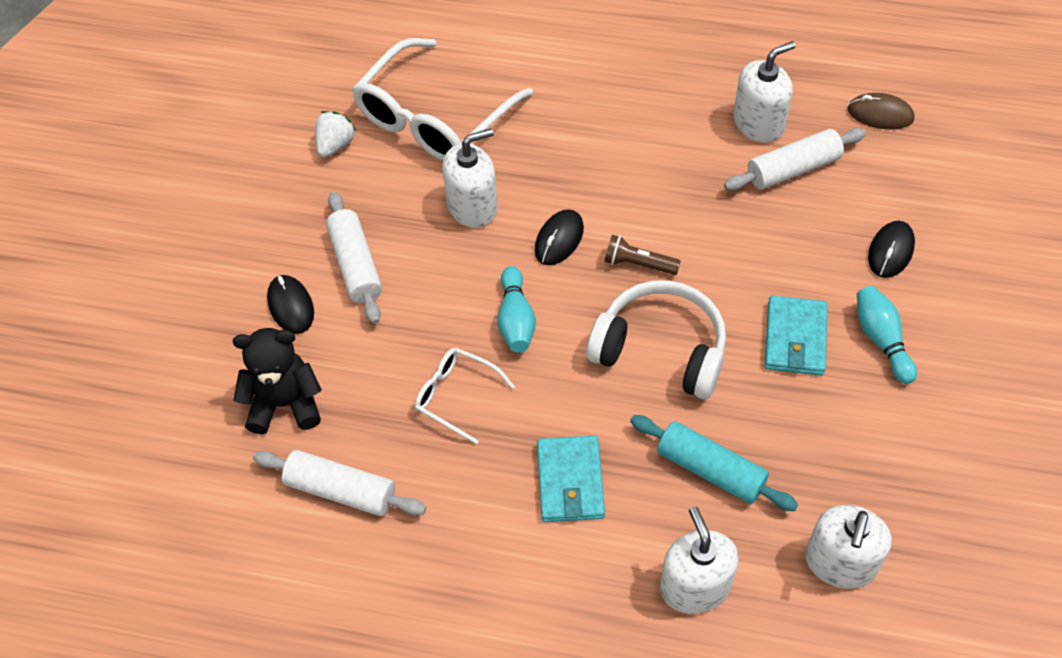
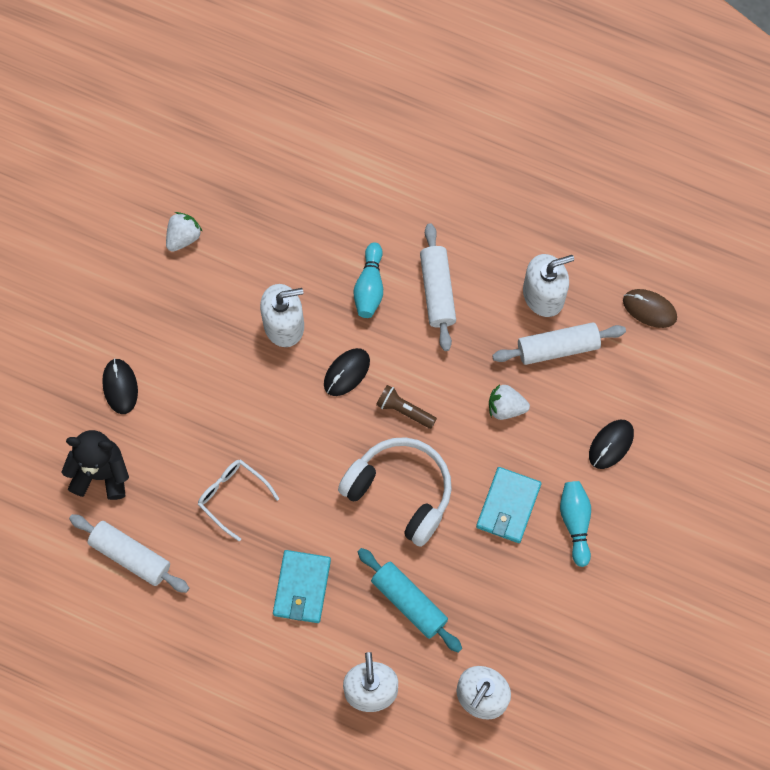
camera: 10 degrees right, 15 degrees up
white rolling pin [326,192,382,324] -> white rolling pin moved to [420,223,456,351]
white glasses [352,38,533,161] -> none
turquoise bowling pin [497,266,536,353] -> turquoise bowling pin moved to [354,242,383,318]
none -> white strawberry [489,384,530,420]

